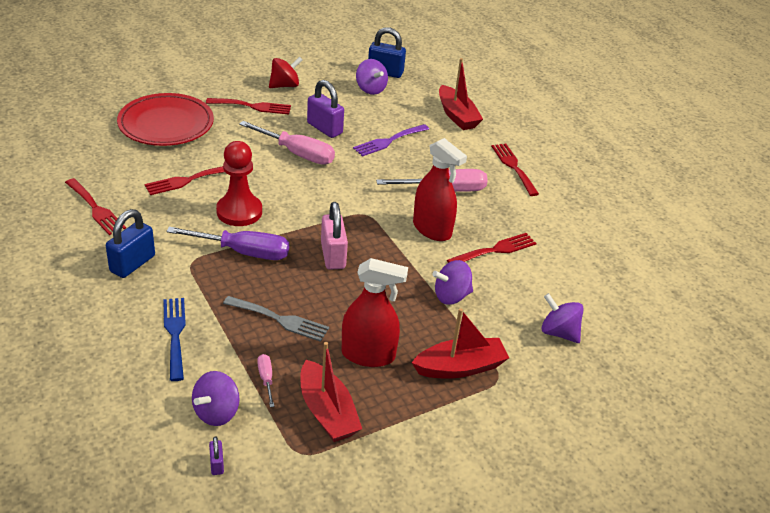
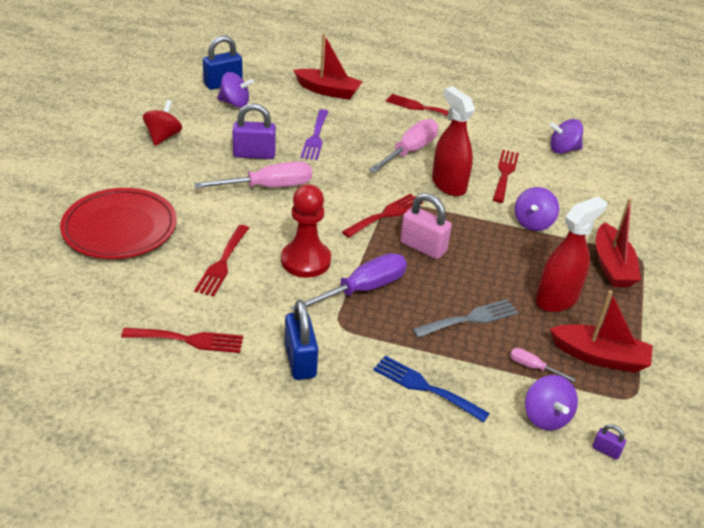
camera: 45 degrees left, 0 degrees up
red fork [206,98,291,114] -> red fork moved to [342,193,423,238]
red boat [411,308,509,379] -> red boat turned 150 degrees clockwise [596,198,641,287]
red spray bottle [413,138,467,241] -> red spray bottle turned 120 degrees counterclockwise [432,87,475,196]
purple spinning top [541,293,584,343] -> purple spinning top moved to [550,119,583,154]

